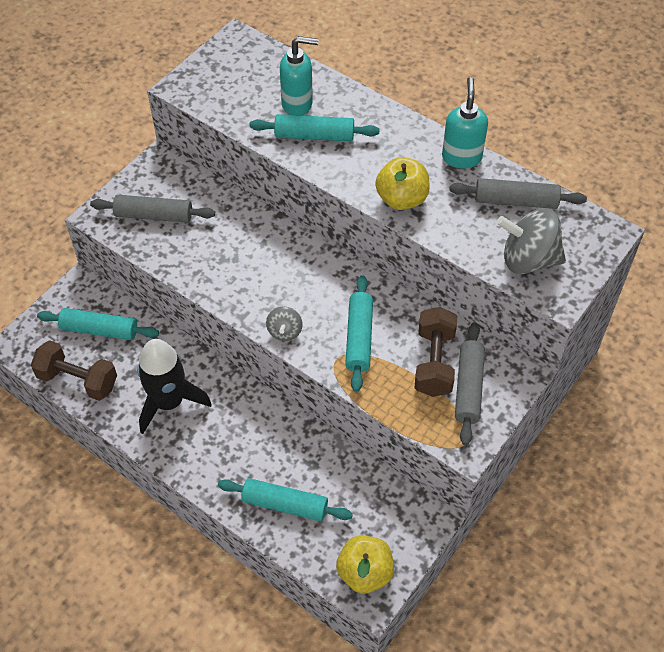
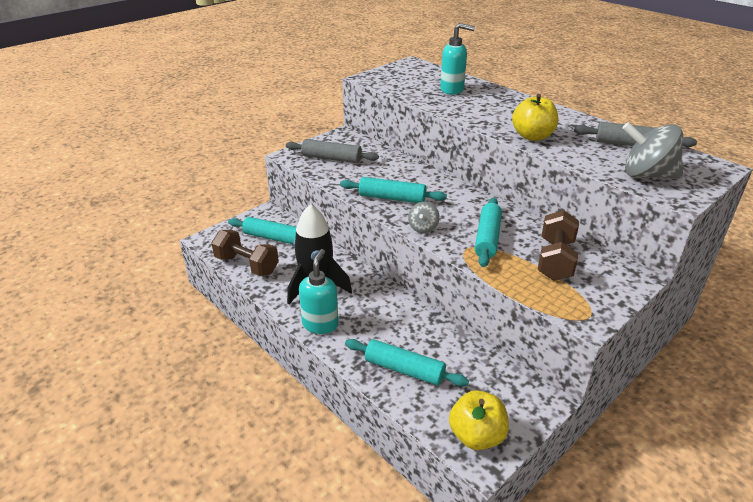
camera: 10 degrees right, 20 degrees down
turquoise rolling pin [250,114,379,142] -> turquoise rolling pin moved to [340,177,447,203]
turquoise soap dispenser [442,77,488,168] -> turquoise soap dispenser moved to [299,249,339,334]
grey rolling pin [455,322,485,445] -> none

